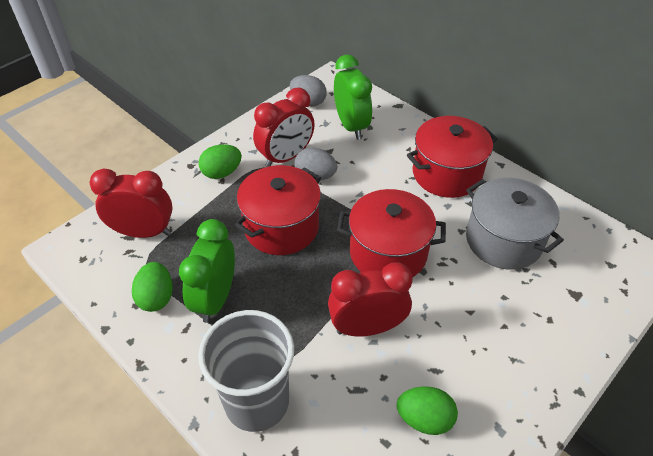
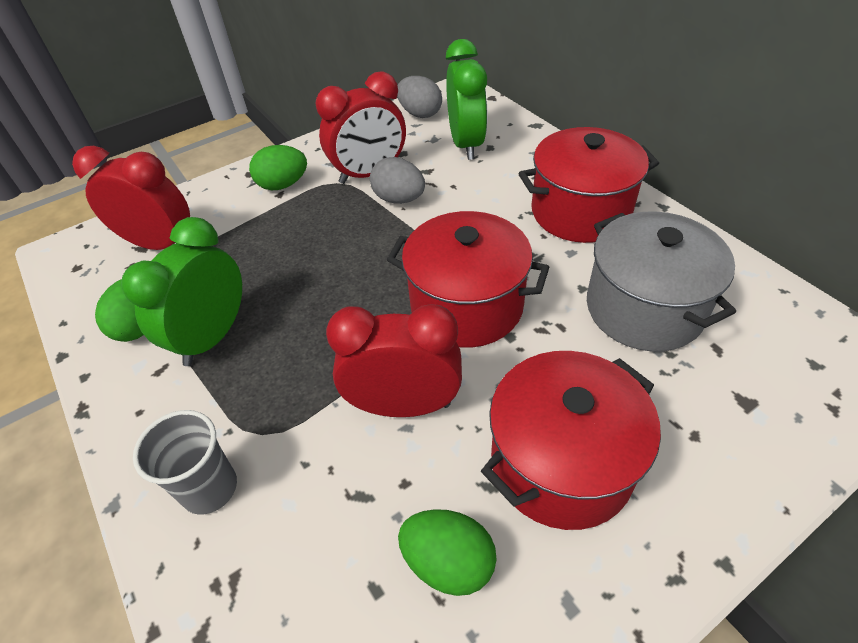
camera: 15 degrees right, 0 degrees up
grey cup [198,310,294,432] -> grey cup [133,410,237,515], size x0.58
red pot [235,165,321,255] -> red pot moved to [481,351,661,530]

